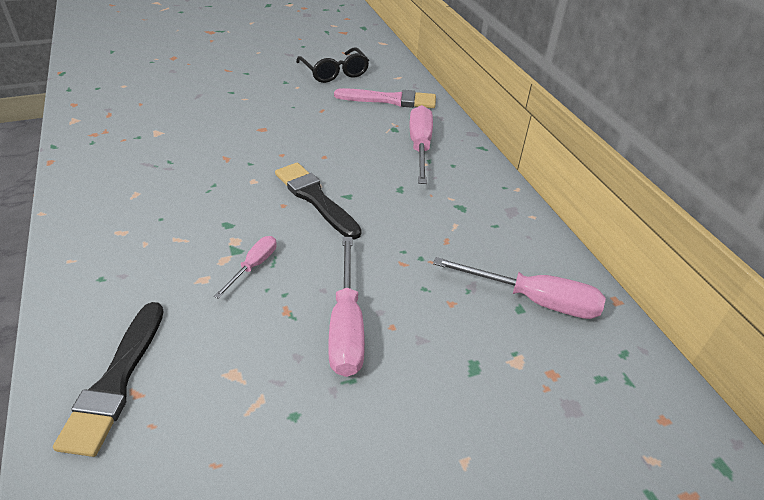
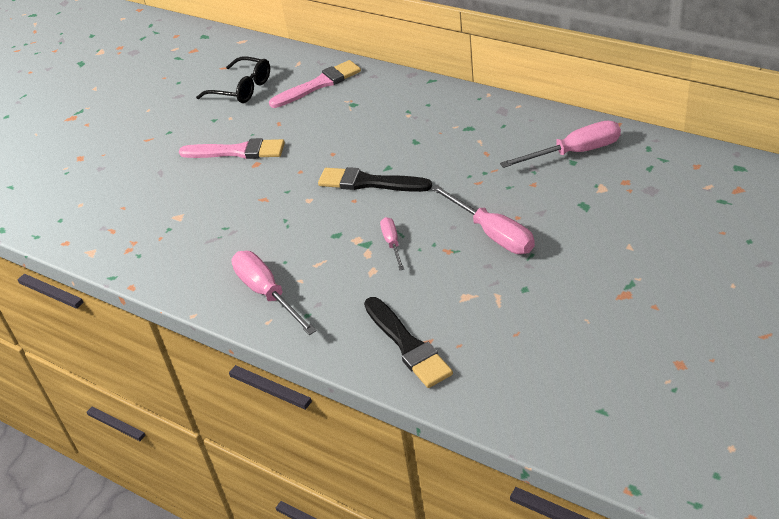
camera: 30 degrees left, 0 degrees up
pink screwdriver [409,105,433,184] -> pink screwdriver moved to [231,251,317,335]
none -> pink brush [179,138,285,159]

